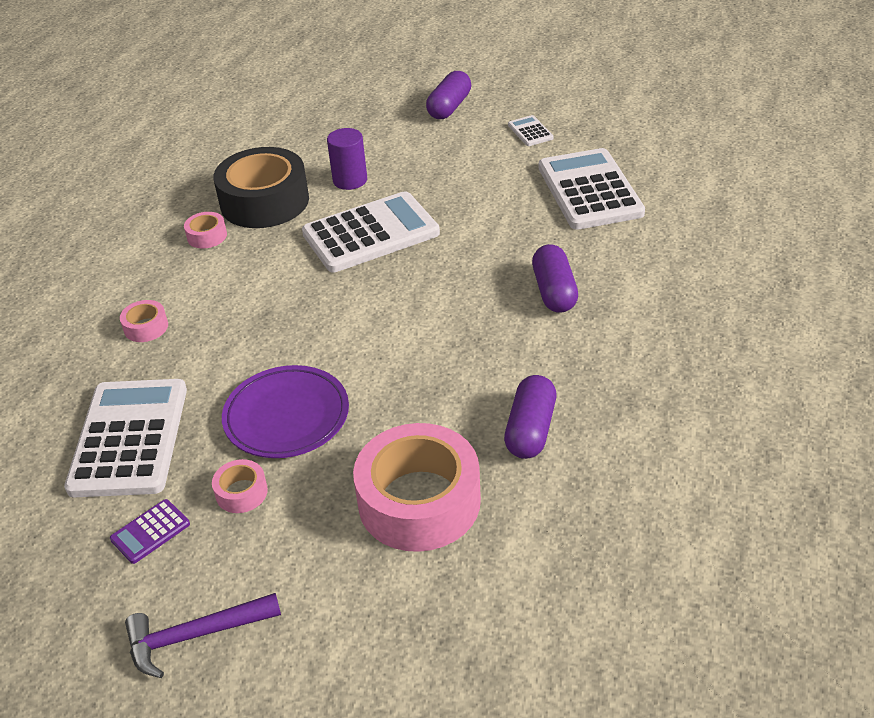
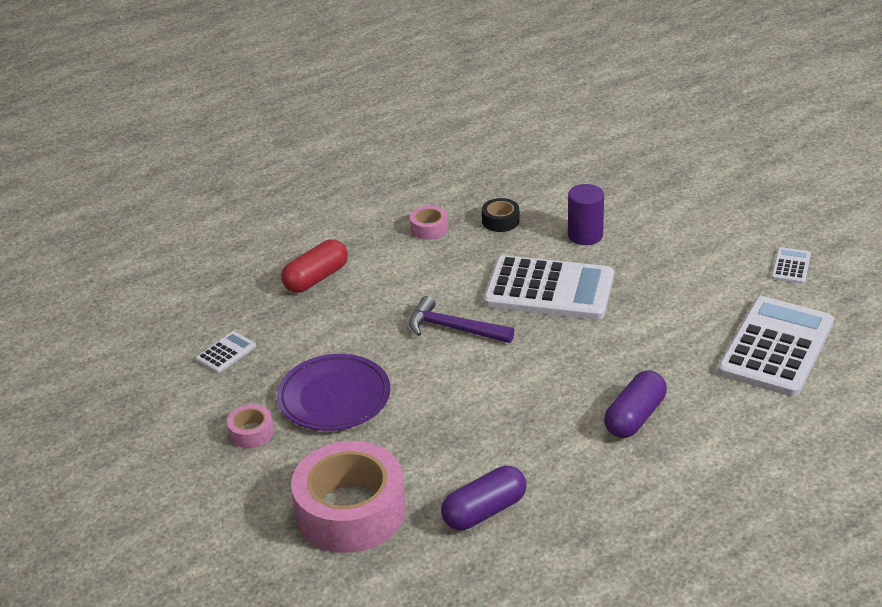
camera: 40 degrees right, 5 degrees down
white calculator [64,379,187,497] -> white calculator [196,331,256,373], size x0.43
purple calculator [110,499,190,564] -> none
pink tape [120,300,168,342] -> red capsule [281,239,348,293]
purple hammer [125,593,281,678] -> purple hammer moved to [409,296,514,343]
black tape [213,147,309,228] -> black tape [482,198,520,232], size x0.43
purple capsule [426,71,471,119] -> none

